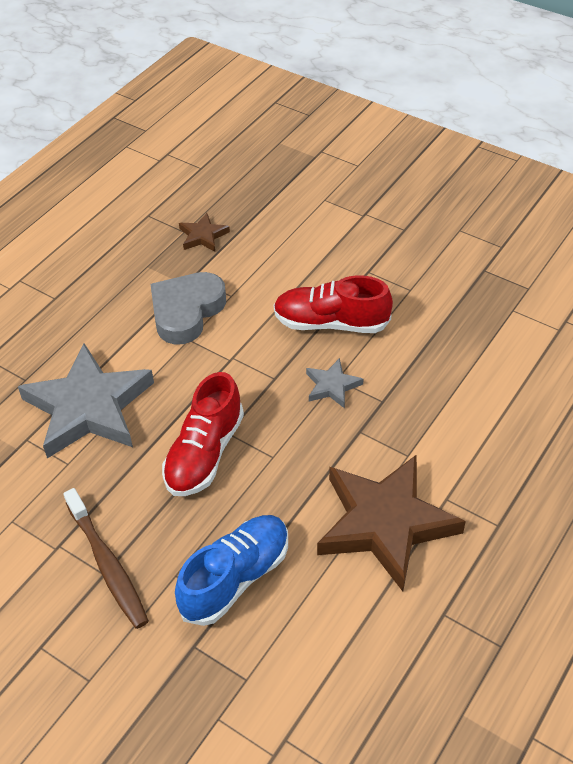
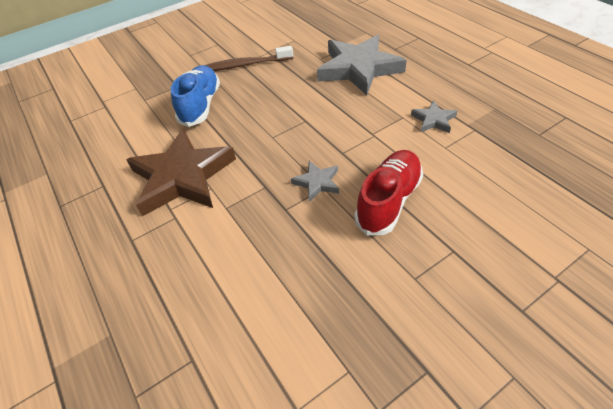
camera: 115 degrees right, 0 degrees up
grey heart [151,272,226,345] -> grey star [411,101,457,133]
red shoe [162,372,244,496] -> none
blue shoe [175,515,288,626] -> blue shoe turned 150 degrees counterclockwise [170,65,220,127]
brown star [179,213,230,252] -> none

